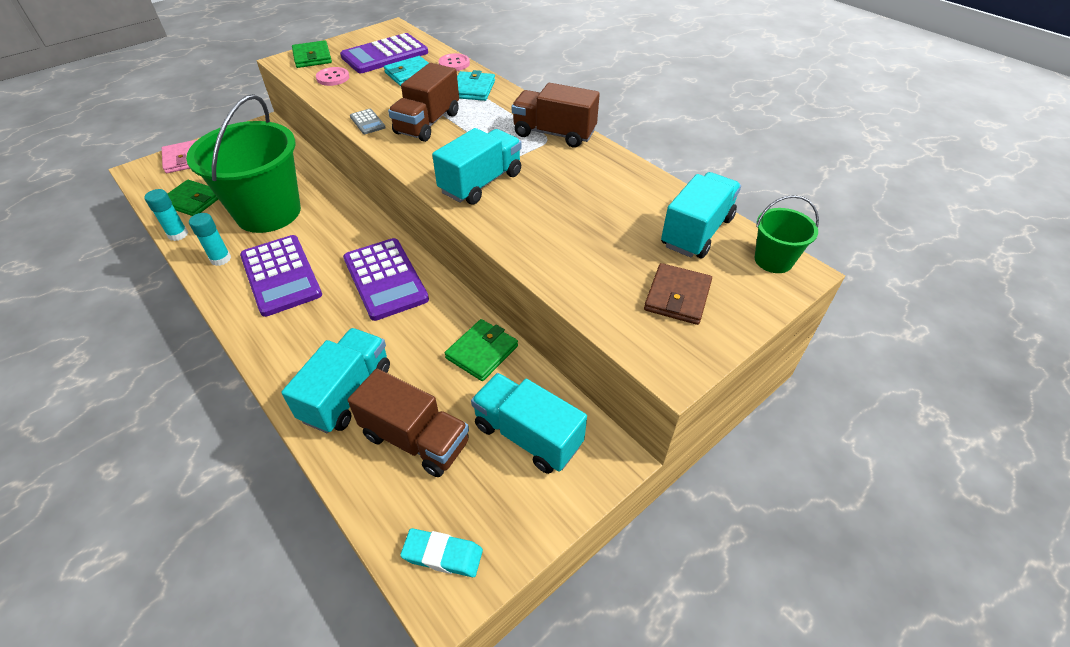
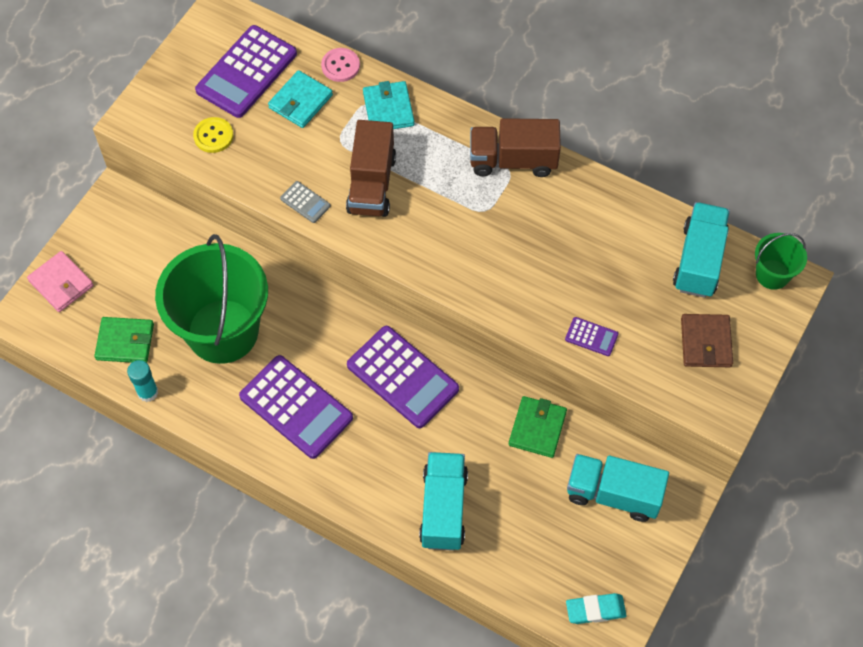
camera: 20 degrees left, 15 degrees up
turquoise glue stick [189,213,231,266] -> none
green wallet [292,40,332,68] -> none
pink button [316,67,349,86] -> yellow button [193,117,233,153]
brown truck [348,369,469,477] -> none
turquoise truck [432,128,522,205] -> none
none -> purple calculator [565,317,619,356]

